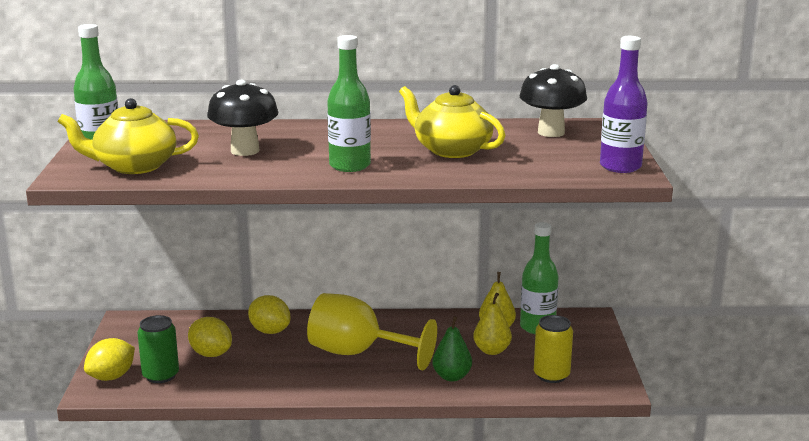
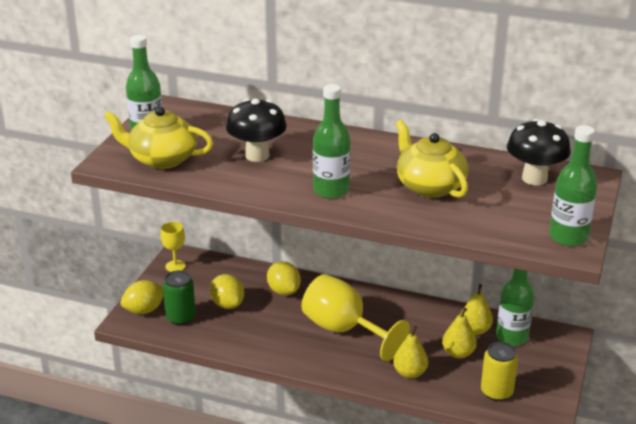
camera: 20 degrees right, 10 degrees up
green pear [432,316,472,381] -> yellow pear [393,326,428,379]
purple bottle [600,36,648,173] -> green bottle [549,125,597,246]
none -> yellow goblet [161,222,186,272]

